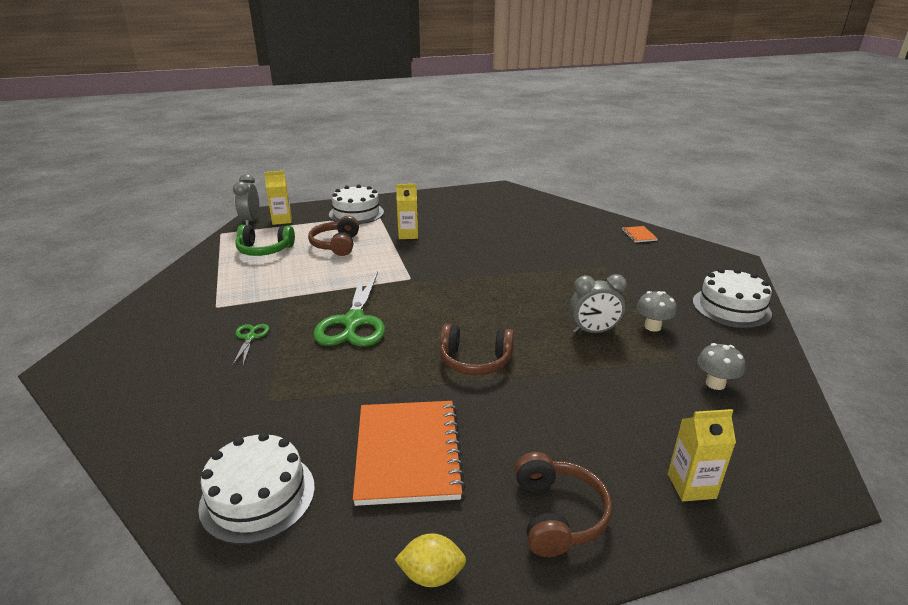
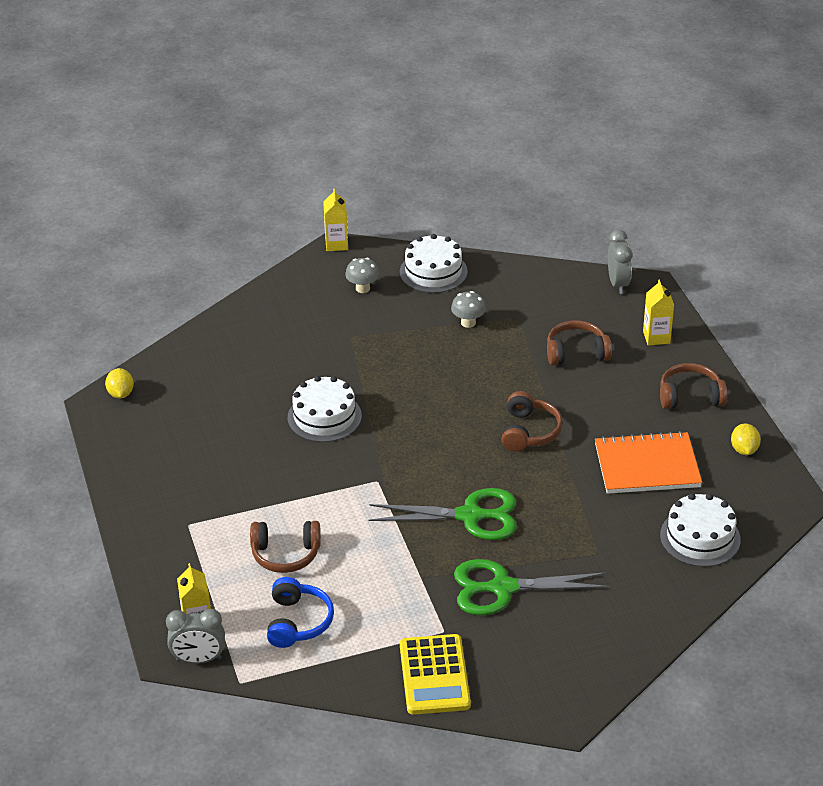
camera: 90 degrees left, 10 degrees up
green scissors [233,324,269,365] -> green scissors [454,559,610,615], size x2.16
green headphones [235,225,295,256] -> blue headphones [267,577,334,648]
white cake [329,185,384,224] -> white cake moved to [288,376,362,442]
yellow carton [396,184,418,239] -> yellow carton moved to [323,189,348,251]
grey clock [570,274,627,333] -> grey clock moved to [608,230,632,294]
orange notebook [622,226,658,242] -> none
grey mushroom [697,343,745,390] -> grey mushroom moved to [345,258,379,293]
none -> yellow lemon [105,368,134,398]
none -> yellow calculator [400,634,471,715]
none -> brown headphones [547,321,612,366]

